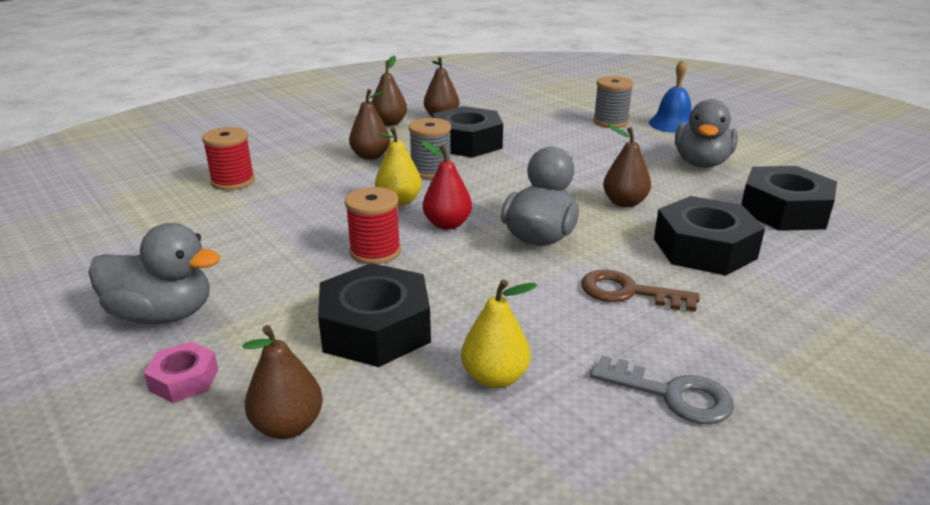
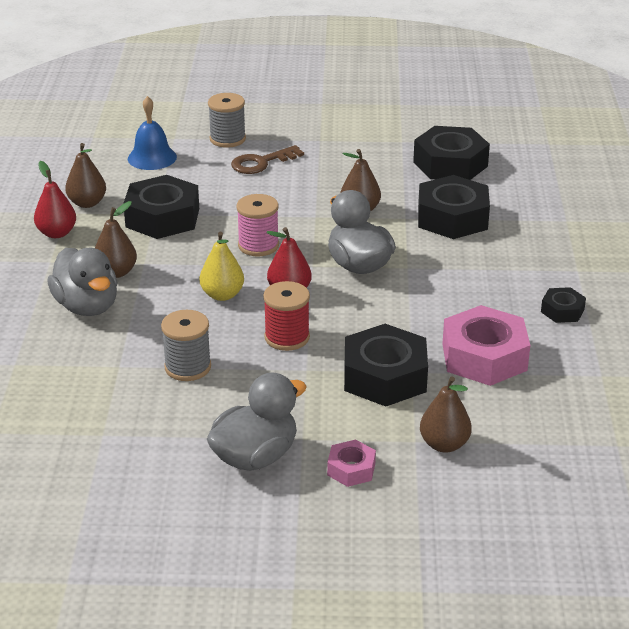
camera: 50 degrees left, 5 degrees up
red spool [202,127,255,190] -> none
brown pear [372,56,407,126] -> red pear [34,161,76,238]
grey spool [409,118,451,179] -> grey spool moved to [161,310,211,381]
yellow pear [461,279,537,388] -> pink nut [442,305,530,386]
brown key [581,270,700,312] -> brown key moved to [231,145,304,174]
grey key [590,356,734,424] -> black nut [541,287,586,323]
blue bell [649,59,691,133] -> blue bell moved to [128,96,177,170]
grey duck [675,99,738,168] -> grey duck moved to [47,248,118,316]
none -> pink spool [237,194,279,256]

